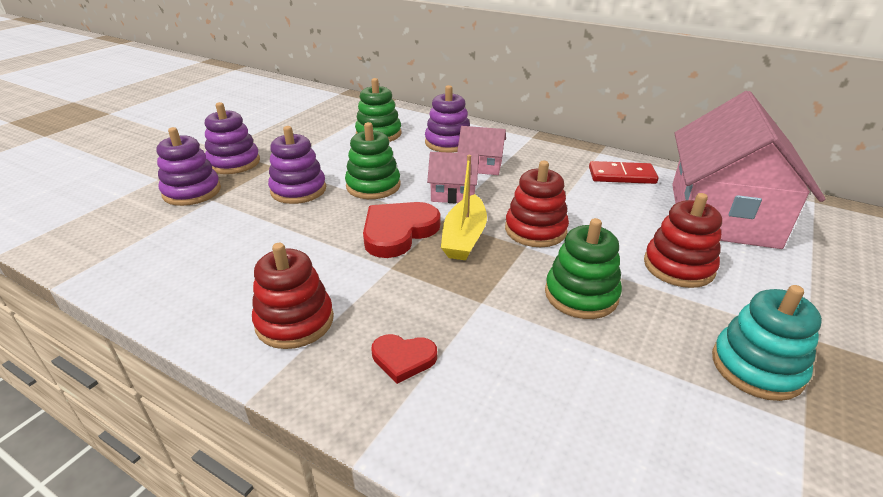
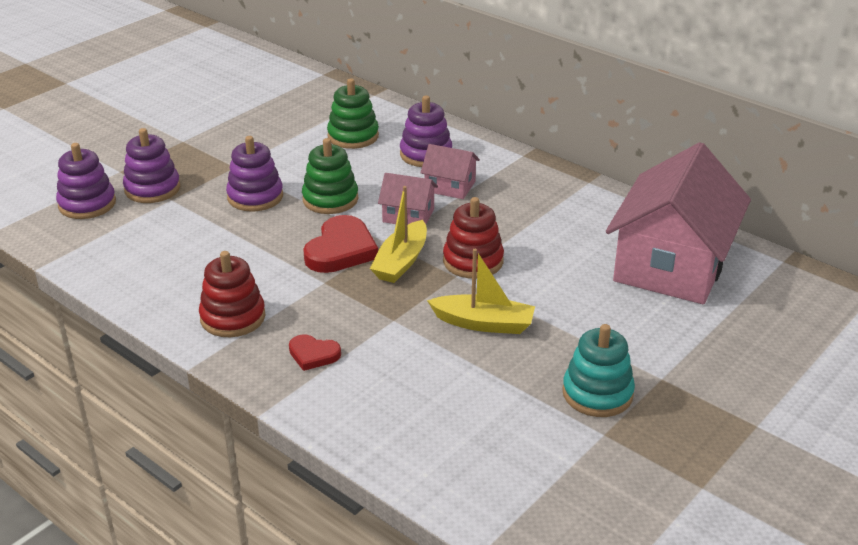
camera: 10 degrees right, 0 degrees up
purple stacking toy [205,102,260,174] -> purple stacking toy moved to [56,143,116,219]
red heart [363,202,440,258] -> red heart turned 150 degrees clockwise [303,215,378,273]
green stacking toy [545,218,622,319] -> yellow boat [427,249,535,334]
red domino [589,161,658,184] -> none
red stacking toy [644,193,722,288] -> none

